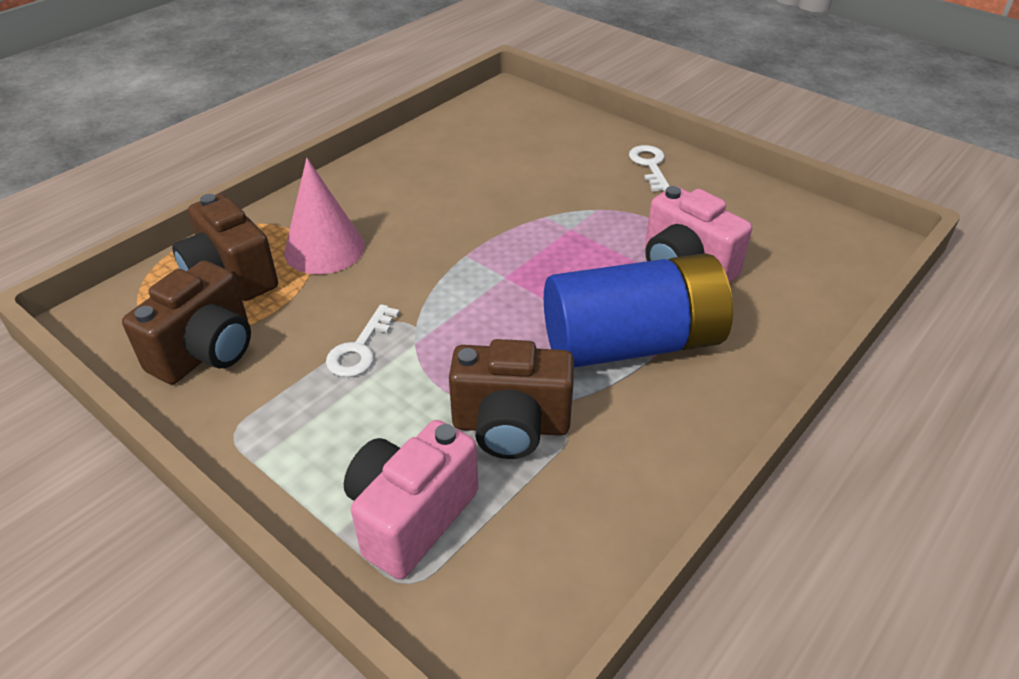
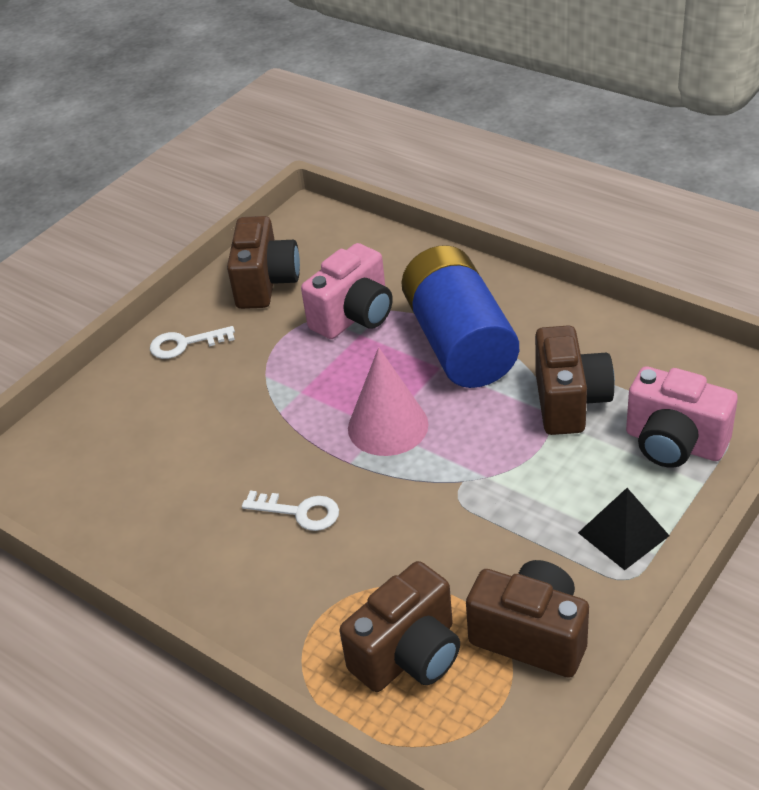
camera: 90 degrees left, 0 degrees up
pink cone [284,158,365,274] -> pink cone moved to [348,347,429,456]
white key [326,304,400,377] -> white key moved to [242,491,339,531]
none -> brown camera [227,216,300,309]
none -> black pyramid [578,488,670,570]

